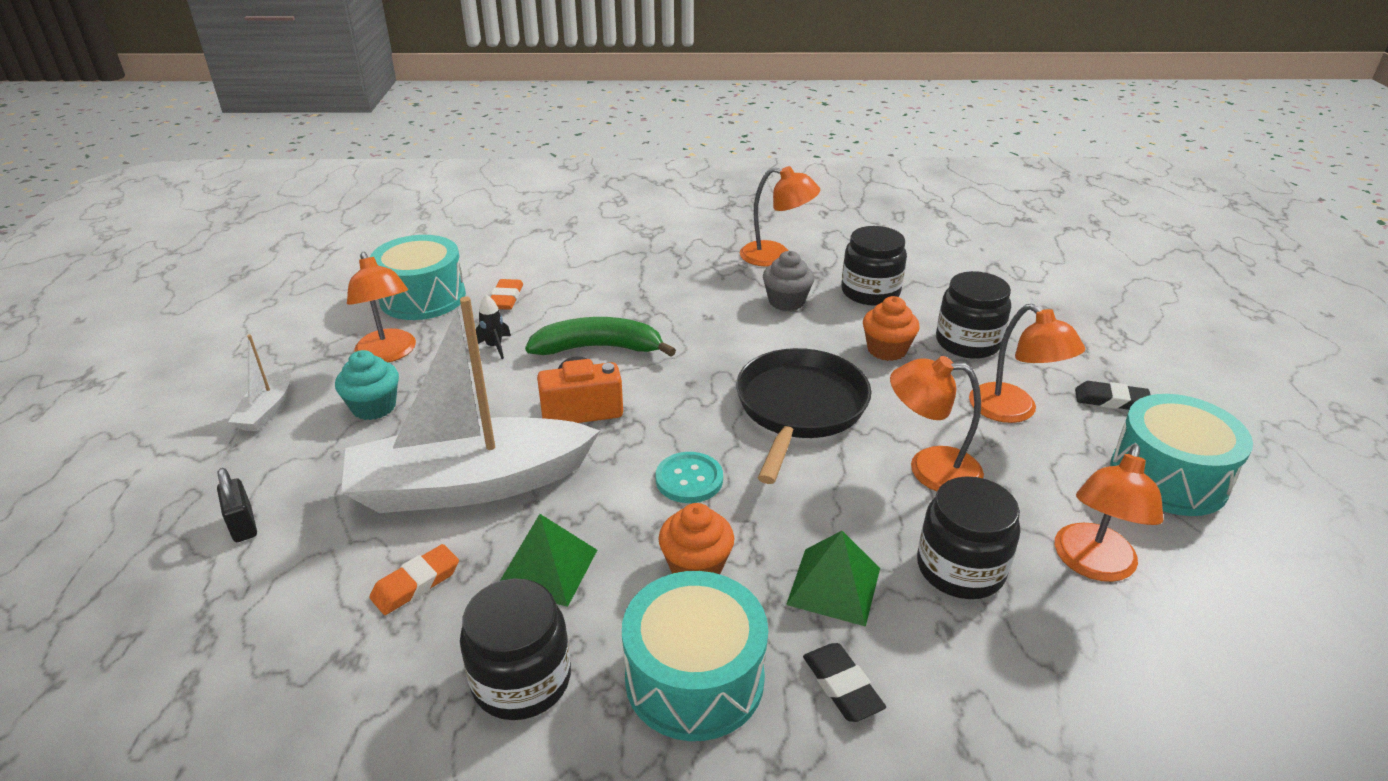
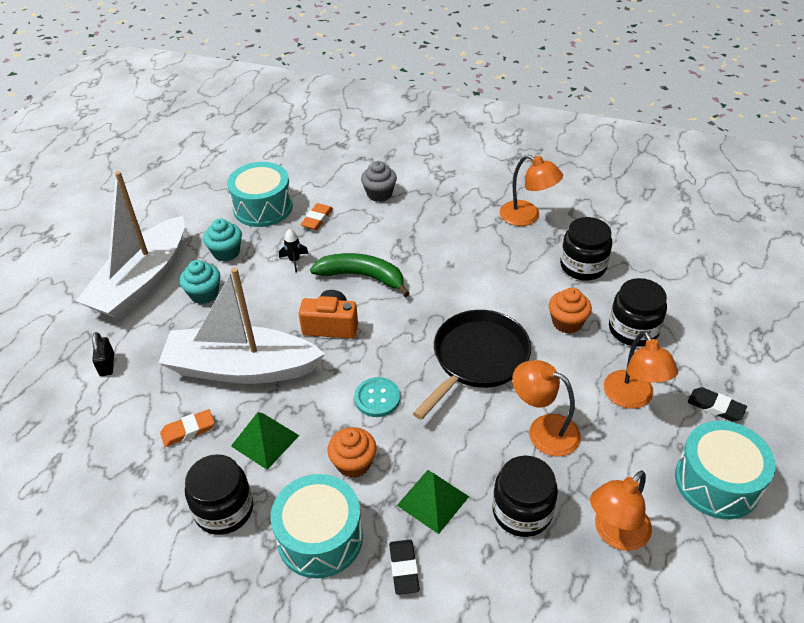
camera: 20 degrees right, 10 degrees up
white boat [228,335,291,431] -> white boat [76,171,185,319], size x2.33
orange lamp [347,252,416,362] -> turquoise cupcake [203,219,242,262]
grey cupcake [763,251,814,311] -> grey cupcake moved to [361,161,397,202]

